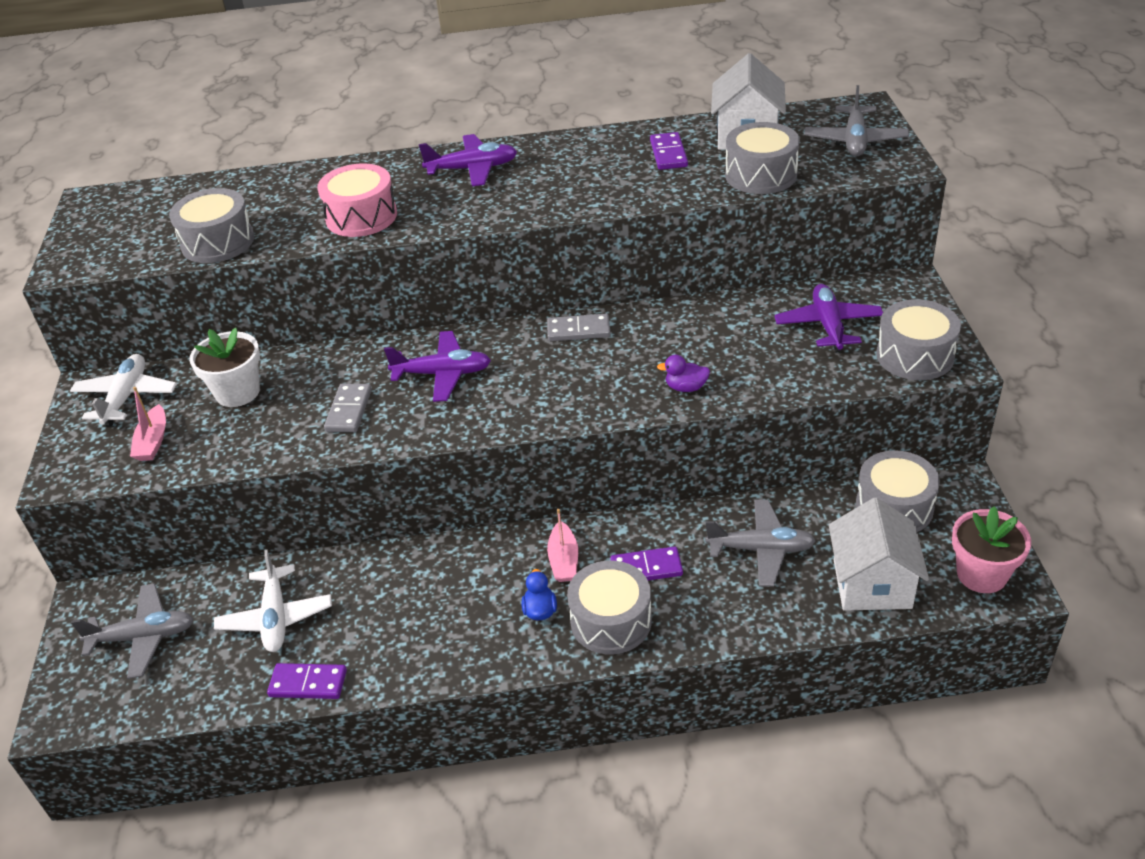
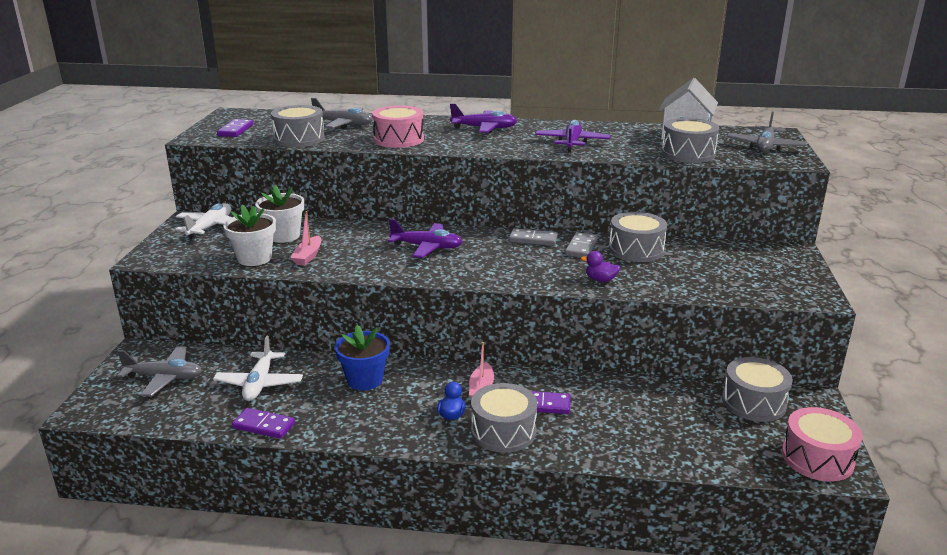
camera: 10 degrees right, 15 degrees down
pink boat [130,387,166,461] -> pink boat moved to [290,211,321,266]
grey domino [324,384,372,432] -> grey domino moved to [565,232,598,258]
purple domino [650,132,688,170] -> purple domino moved to [217,119,253,137]
grey plane [705,500,816,587] -> grey plane moved to [311,98,373,129]
purple plane [774,284,883,352] -> purple plane moved to [535,120,611,153]
white house [829,497,929,611] -> none
grey drum [876,299,961,380] -> grey drum moved to [609,212,667,262]
pink flower pot [952,507,1031,593] -> pink drum [782,407,863,482]
none -> white flower pot [223,205,276,266]
none -> blue flower pot [335,325,390,391]

